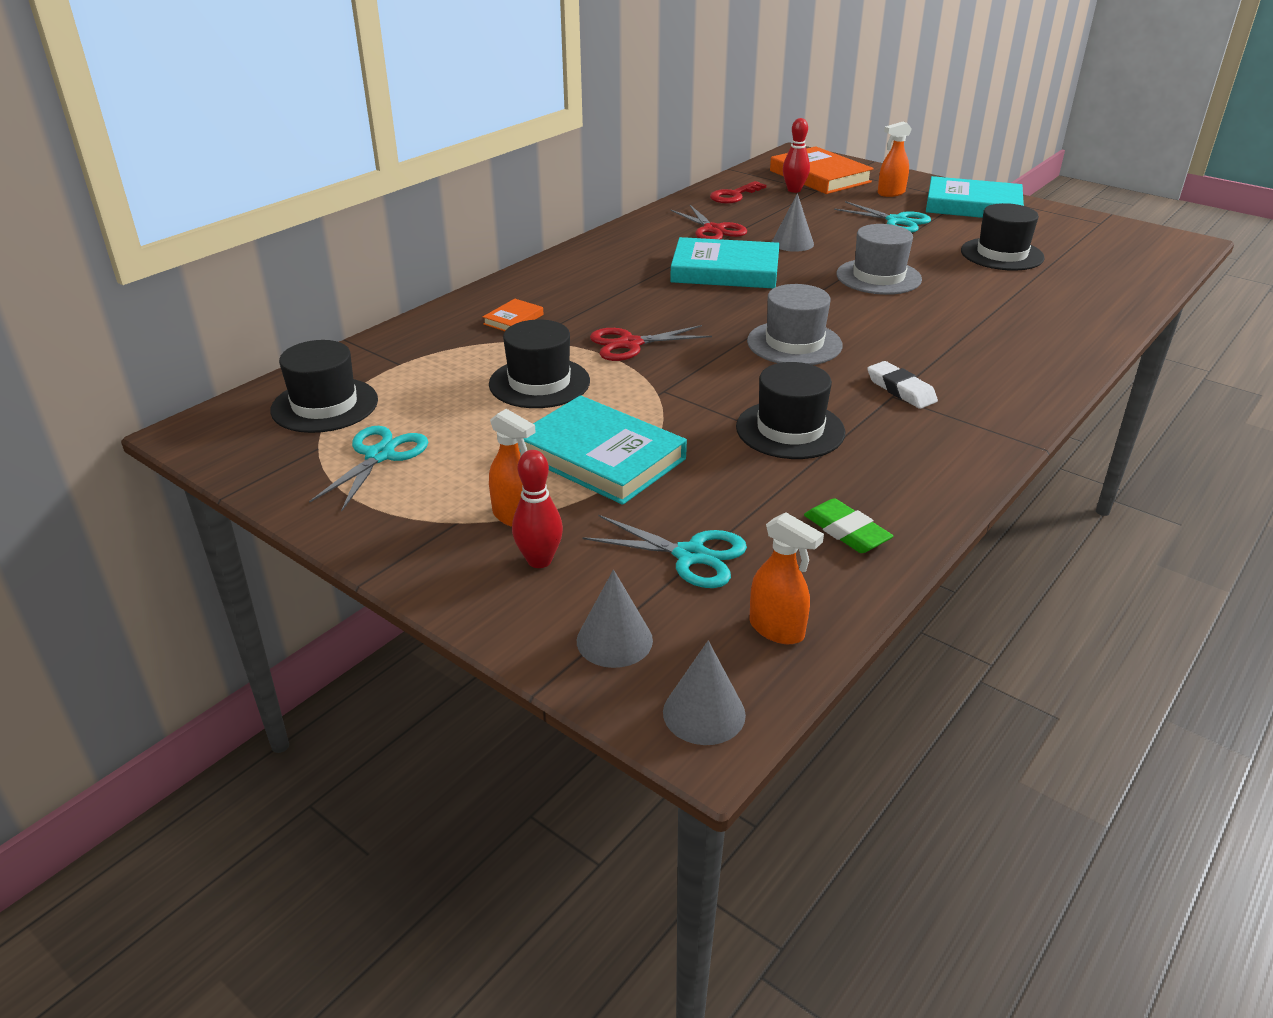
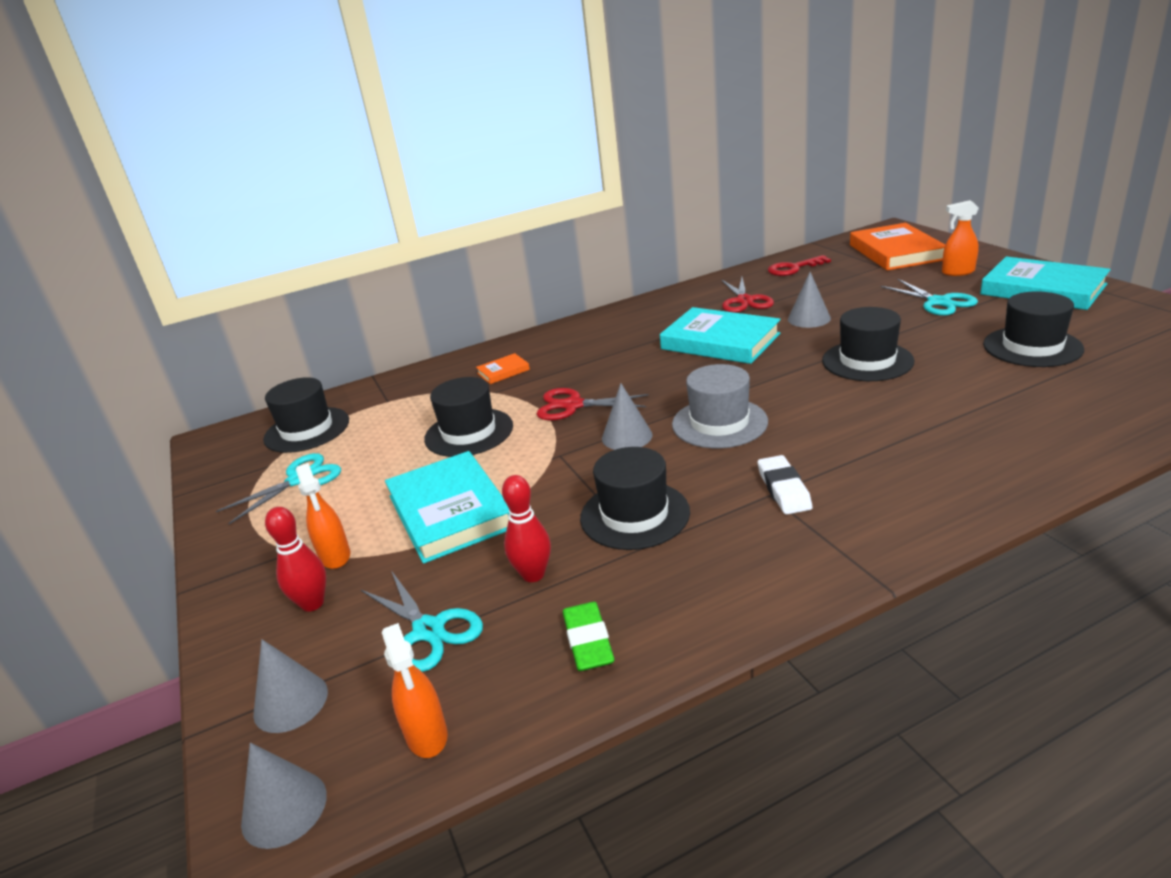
camera: 30 degrees right, 5 degrees down
red bowling pin [783,118,810,193] -> red bowling pin moved to [502,475,551,582]
grey hat [836,224,922,295] -> black hat [822,307,915,381]
none -> grey cone [602,383,653,450]

